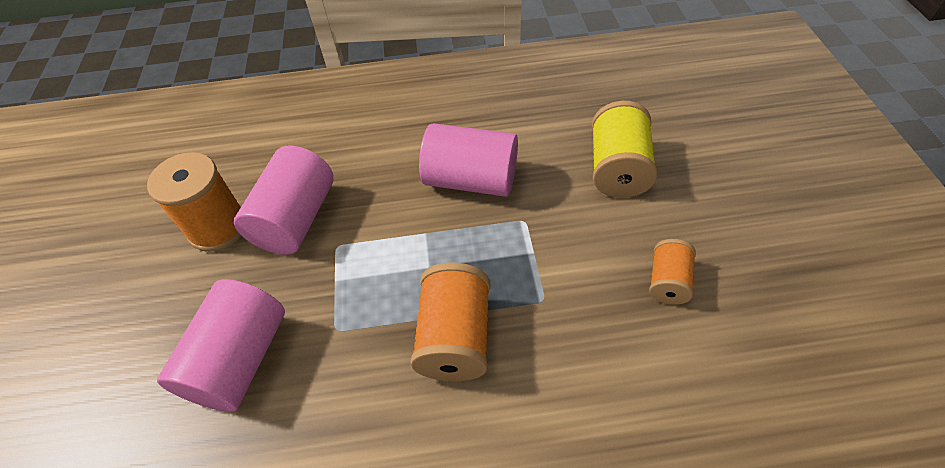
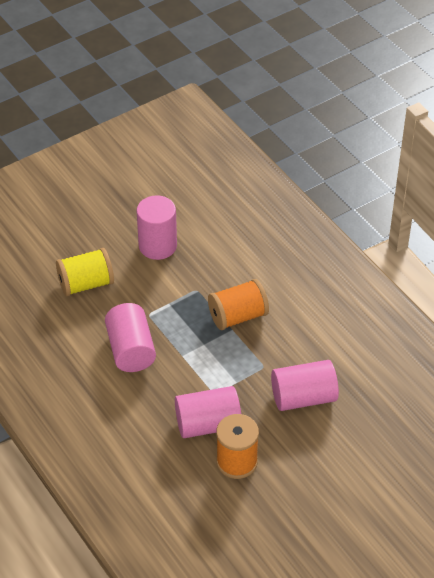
camera: 120 degrees left, 5 degrees down
orange spool [649,239,696,305] -> pink cylinder [136,195,177,260]

